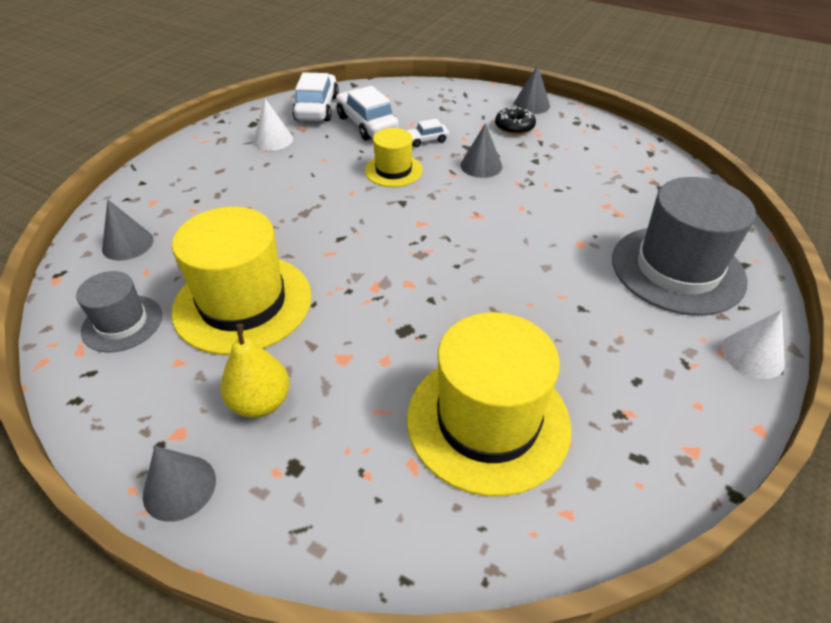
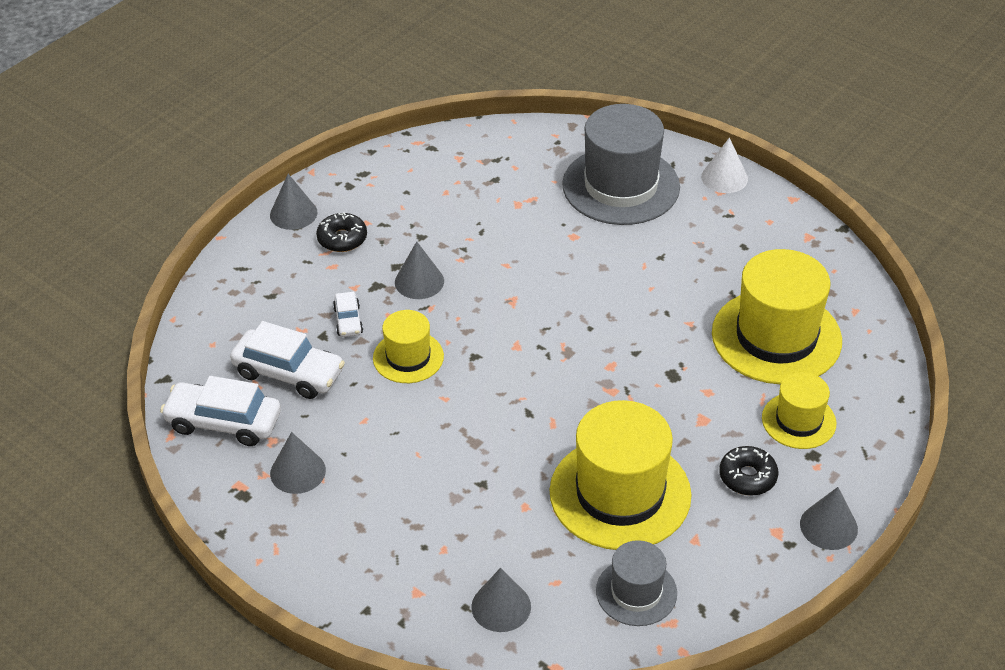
camera: 80 degrees left, 0 degrees up
yellow pear [220,324,290,418] -> black donut [719,446,778,496]
white cone [253,99,293,151] -> grey cone [270,432,326,494]
white car [336,86,399,141] -> white car turned 135 degrees counterclockwise [230,321,345,399]
none -> yellow hat [762,372,836,449]

